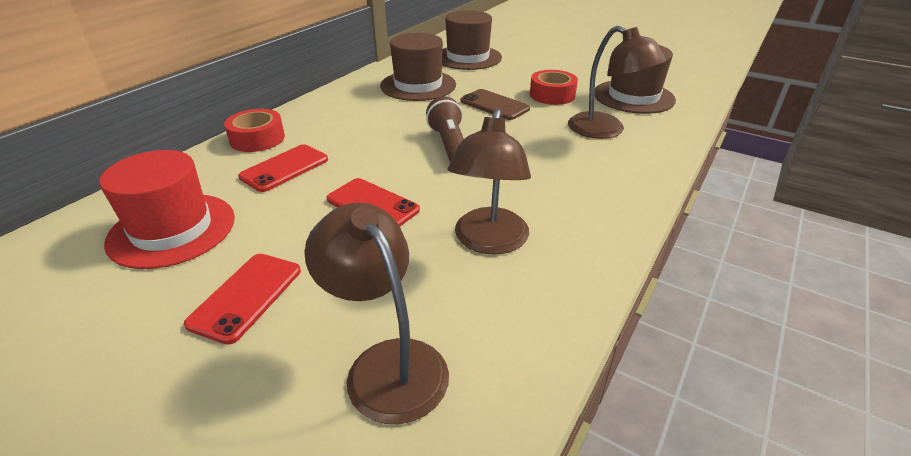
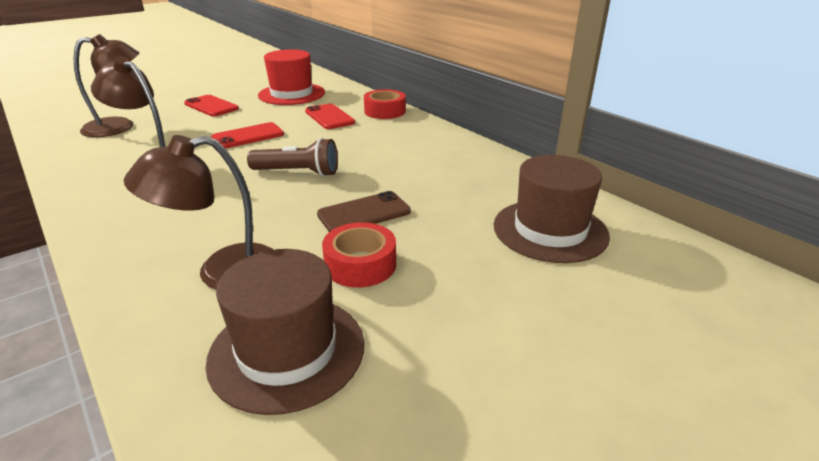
camera: 110 degrees right, 5 degrees down
brown hat [380,33,456,101] -> none

